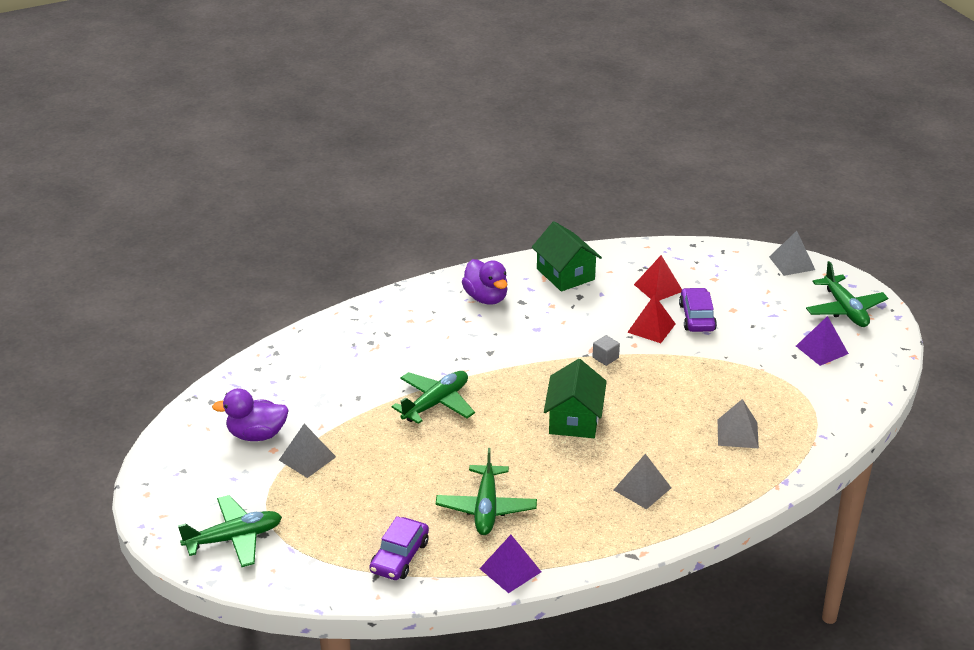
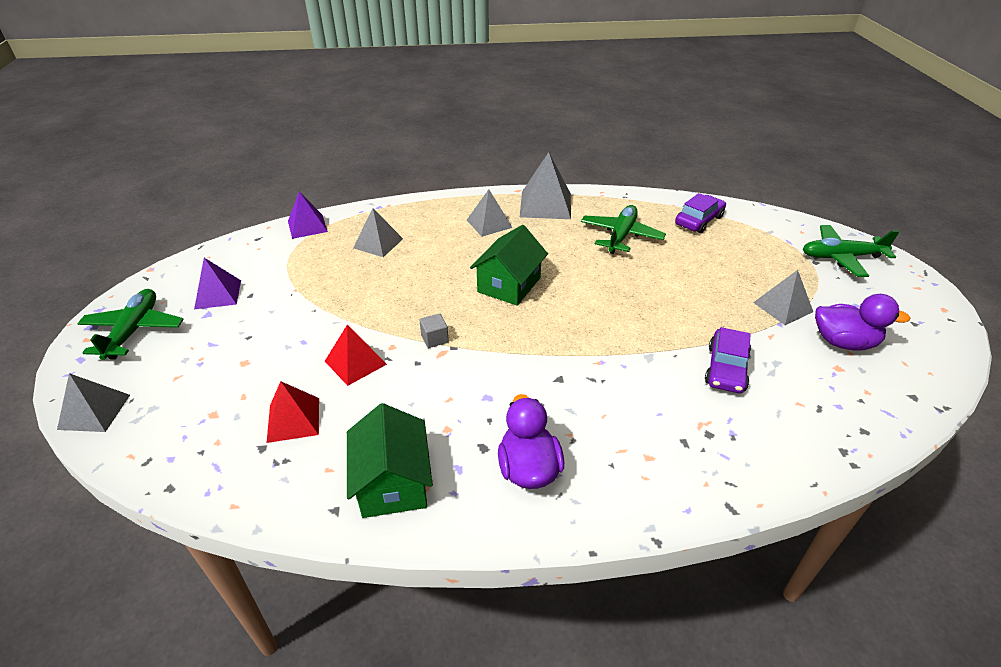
camera: 160 degrees left, 5 degrees up
green plane [391,371,475,424] -> none
purple pyramid [479,535,541,593] -> purple pyramid moved to [288,192,328,239]
purple car [679,288,717,332] -> purple car moved to [705,327,751,393]
none -> grey pyramid [520,152,571,219]

